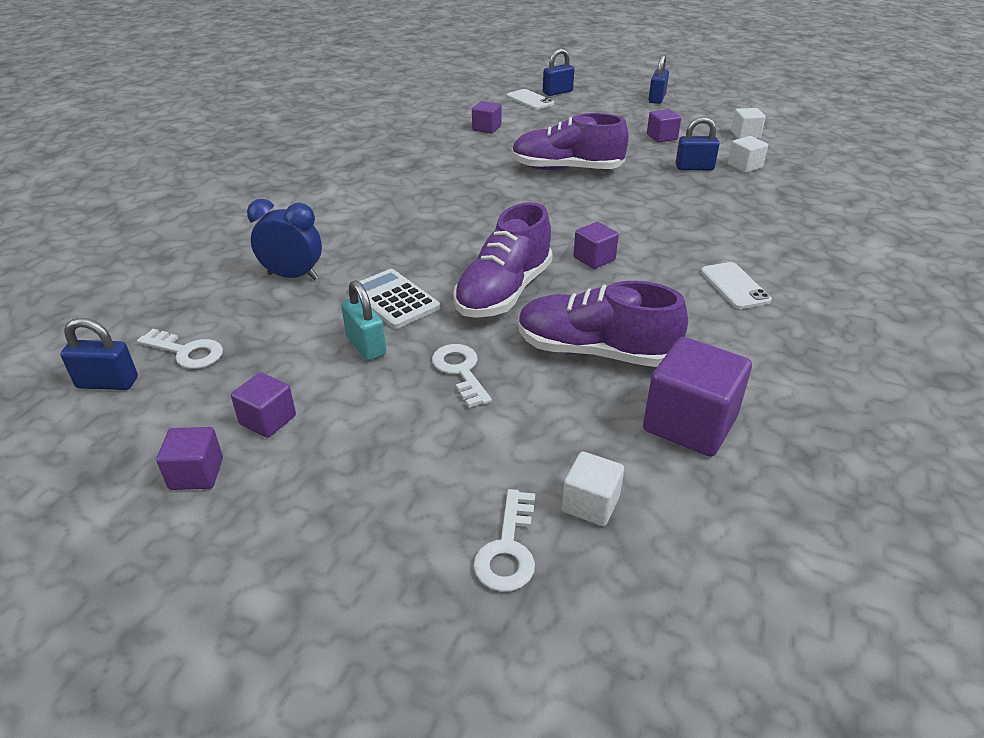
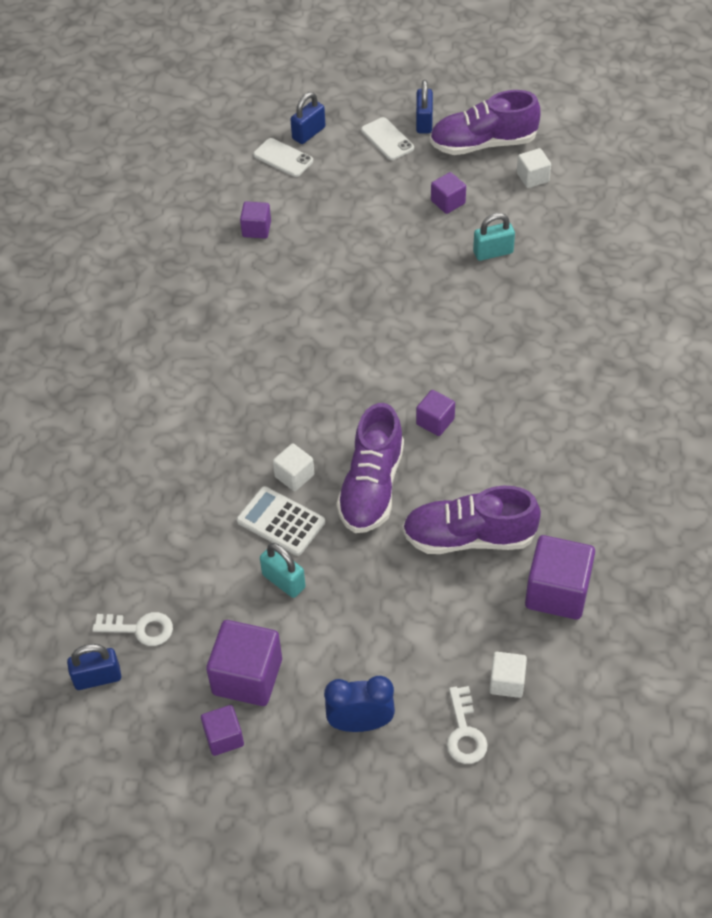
camera: 15 degrees left, 15 degrees up
purple cube [231,372,296,438] -> purple cube [206,620,282,706], size x1.80
blue clock [247,199,322,280] -> blue clock moved to [324,676,395,732]
white key [432,344,492,408] -> none
purple shoe [512,113,629,170] -> purple shoe moved to [430,90,540,155]
blue padlock [675,117,720,170] -> turquoise padlock [473,213,515,261]
white phone [701,262,772,309] -> white phone moved to [361,117,414,160]
white cube [728,136,768,173] -> white cube moved to [273,443,314,491]

